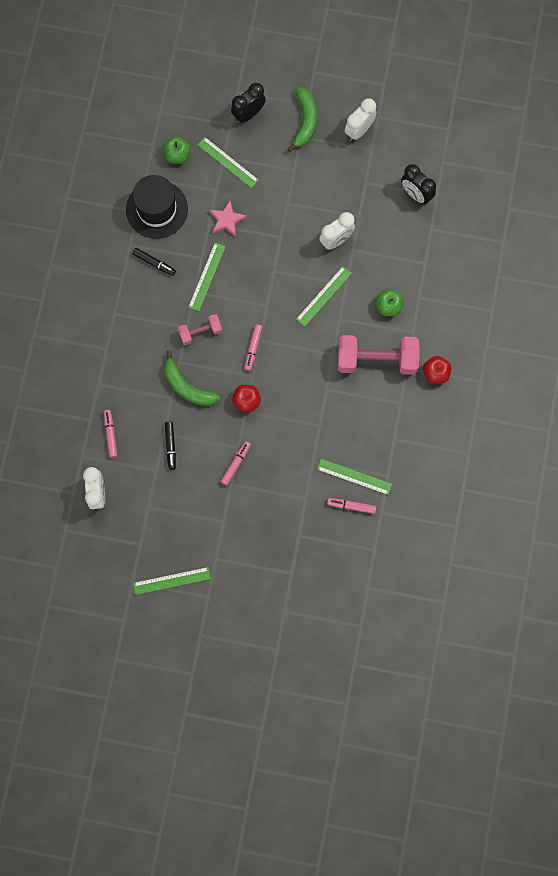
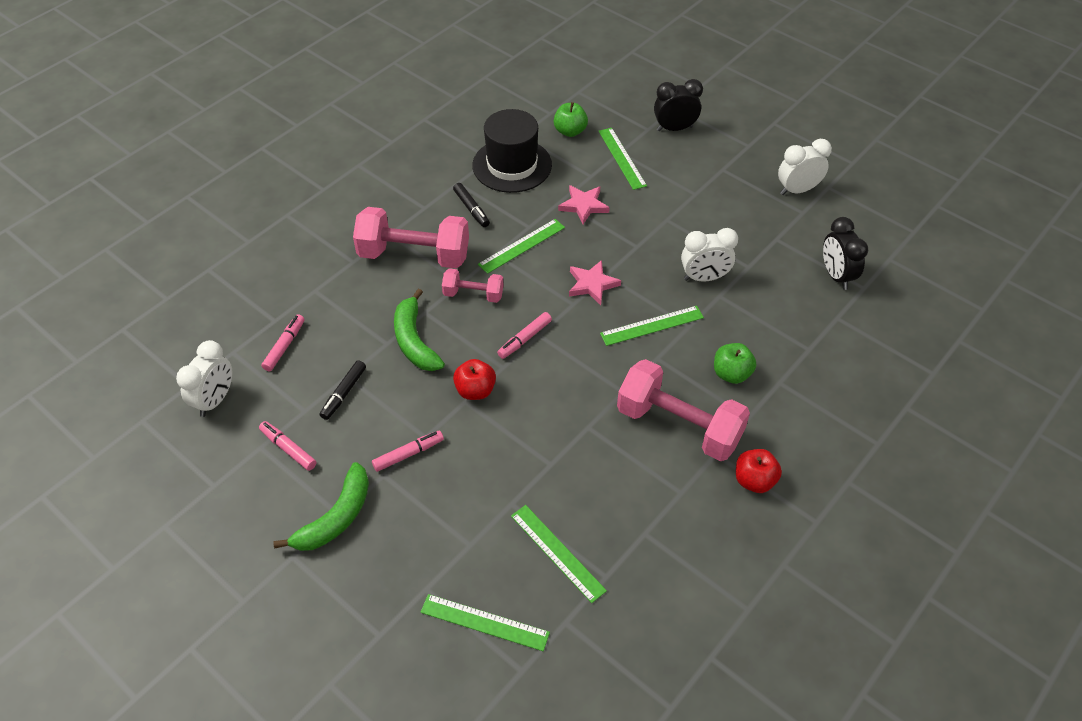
camera: 30 degrees right, 25 degrees down
green ruler [133,567,211,595] -> green ruler moved to [421,594,550,651]
green banana [287,87,317,152] -> green banana moved to [273,462,369,551]
pink marker [327,498,376,514] -> pink marker moved to [259,421,317,471]
none -> pink dumbbell [353,207,469,269]
none -> pink star [569,260,621,305]

